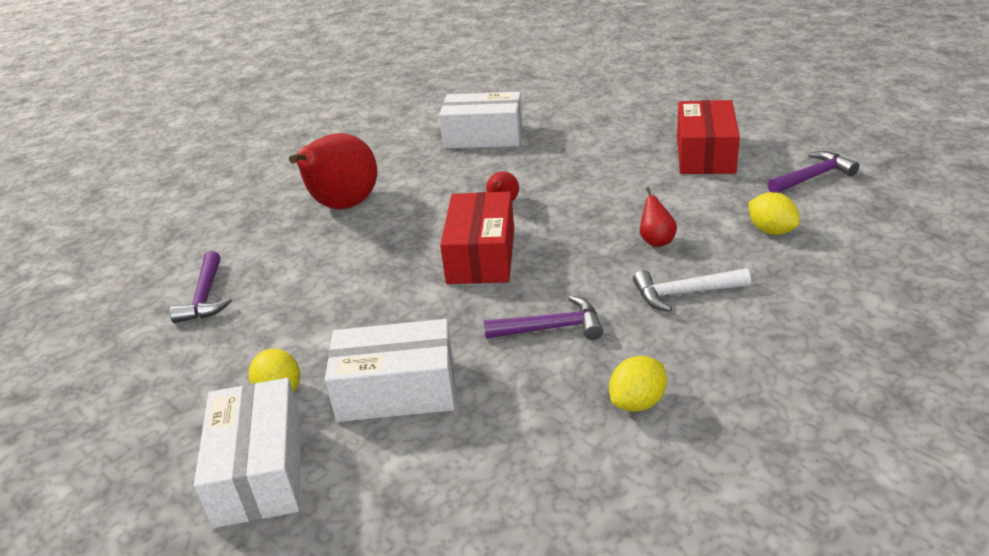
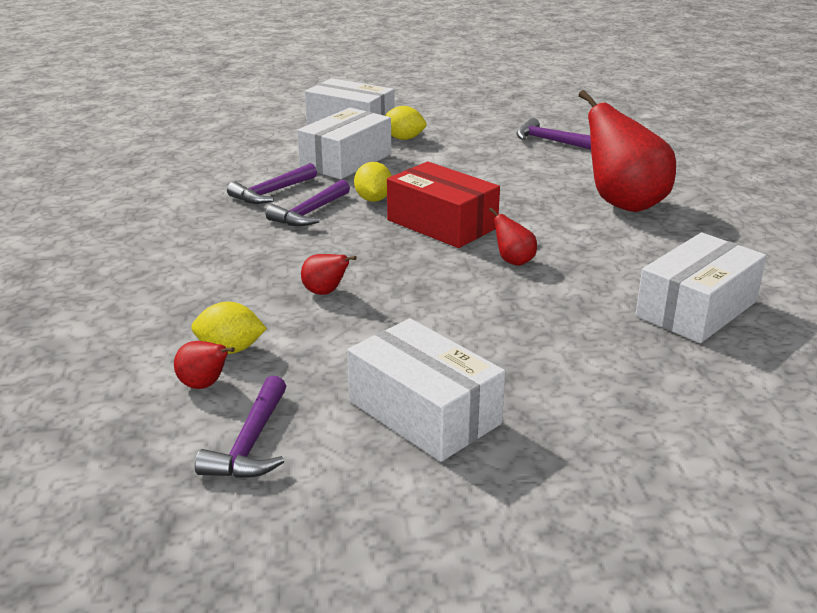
camera: 125 degrees right, 5 degrees down
yellow lemon [609,356,667,412] -> yellow lemon moved to [354,162,392,202]
white hammer [633,268,751,312] -> none
red box [677,100,740,174] -> white box [347,318,505,462]
none -> red pear [174,341,235,389]
none -> purple hammer [227,163,317,204]

